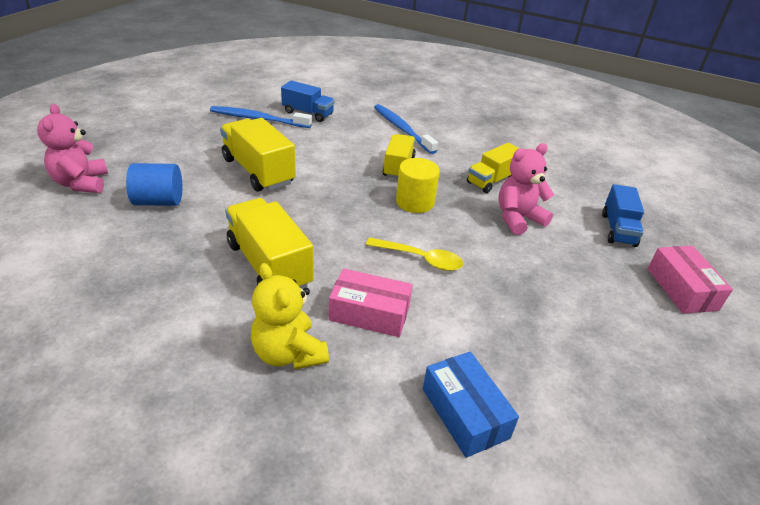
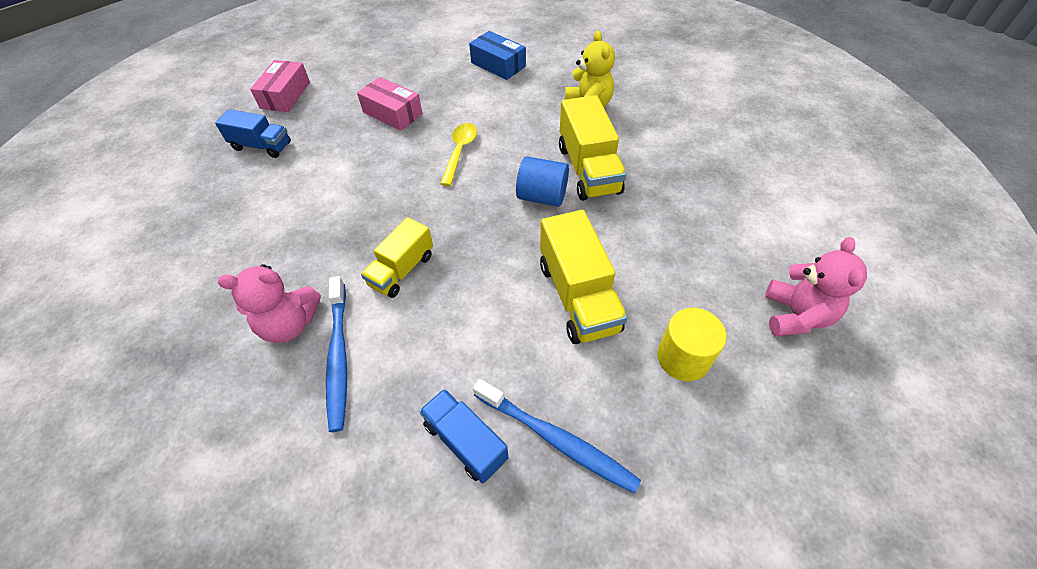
camera: 155 degrees left, 15 degrees up
blue cylinder [126,163,182,206] -> blue cylinder moved to [516,156,569,207]
pink box [329,268,412,337] -> pink box moved to [357,77,422,131]
yellow spoon [366,238,464,271] -> yellow spoon turned 60 degrees clockwise [440,123,477,186]
yellow cylinder [396,158,440,213] -> yellow cylinder moved to [657,308,726,381]
blue box [423,352,519,458] -> blue box turned 45 degrees counterclockwise [469,31,526,80]
yellow truck [467,143,520,193] -> none
pink teddy bear [498,143,554,235] -> pink teddy bear moved to [218,264,321,343]
blue truck [602,184,644,247] -> blue truck turned 75 degrees clockwise [215,109,291,158]

